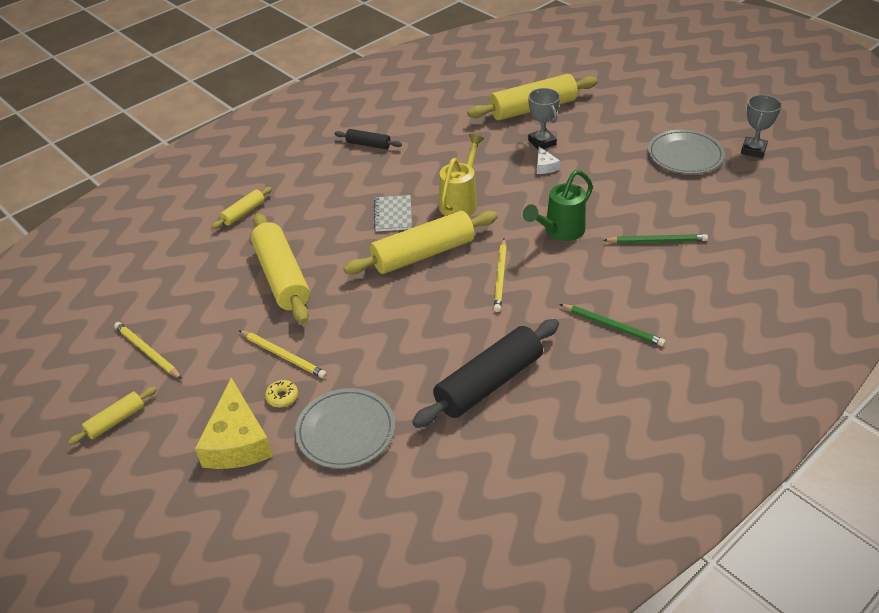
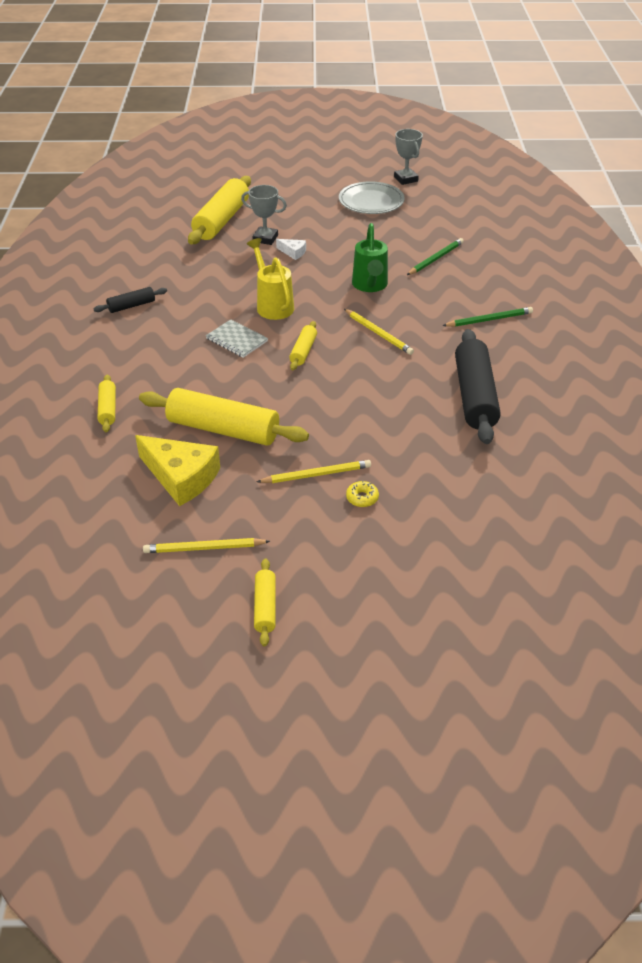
camera: 50 degrees left, 0 degrees up
yellow cheese [195,378,273,469] -> yellow cheese moved to [135,435,220,506]
grey plate [295,388,395,469] -> none
yellow rolling pin [343,211,498,275] -> yellow rolling pin [289,321,317,371], size x0.49

